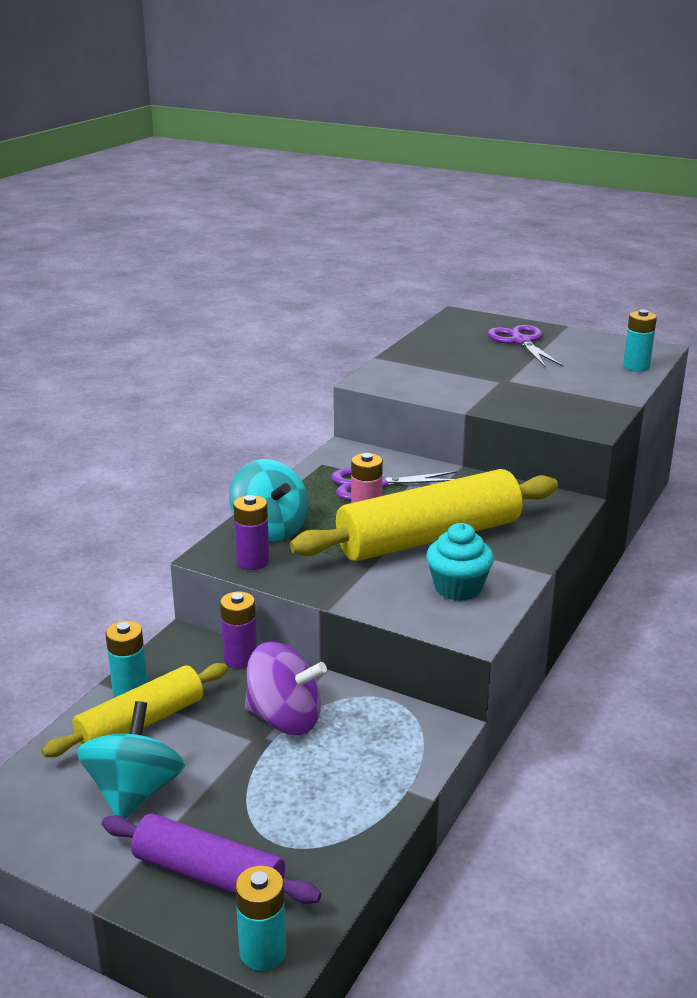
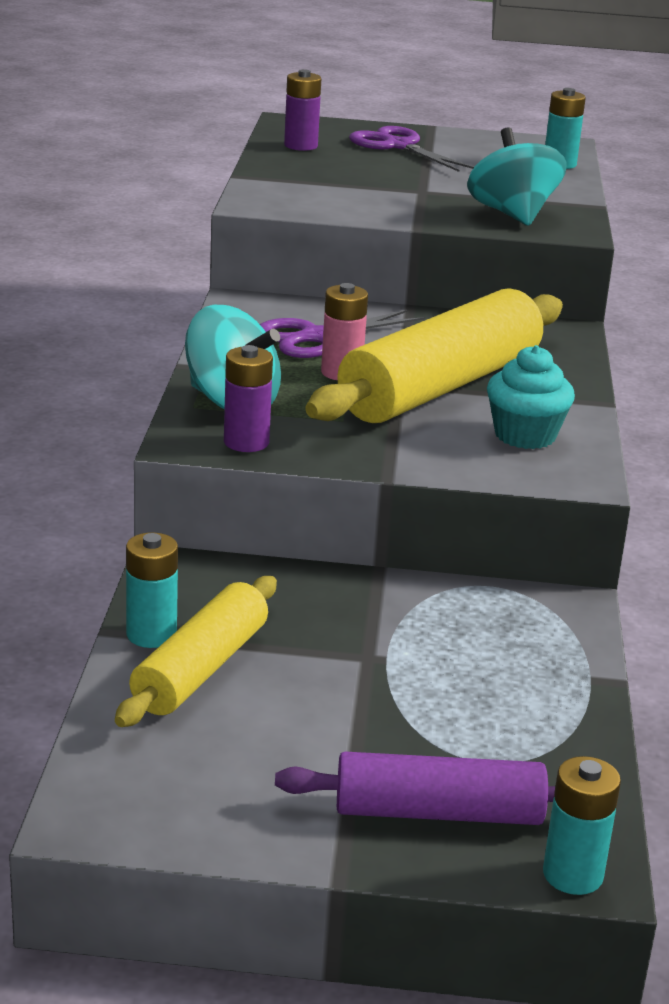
camera: 25 degrees left, 0 degrees up
turquoise spinning top [77,701,185,819] -> turquoise spinning top moved to [467,127,566,226]
purple battery [220,591,257,668] -> purple battery moved to [284,69,321,151]
purple spinning top [245,642,327,735] -> none

